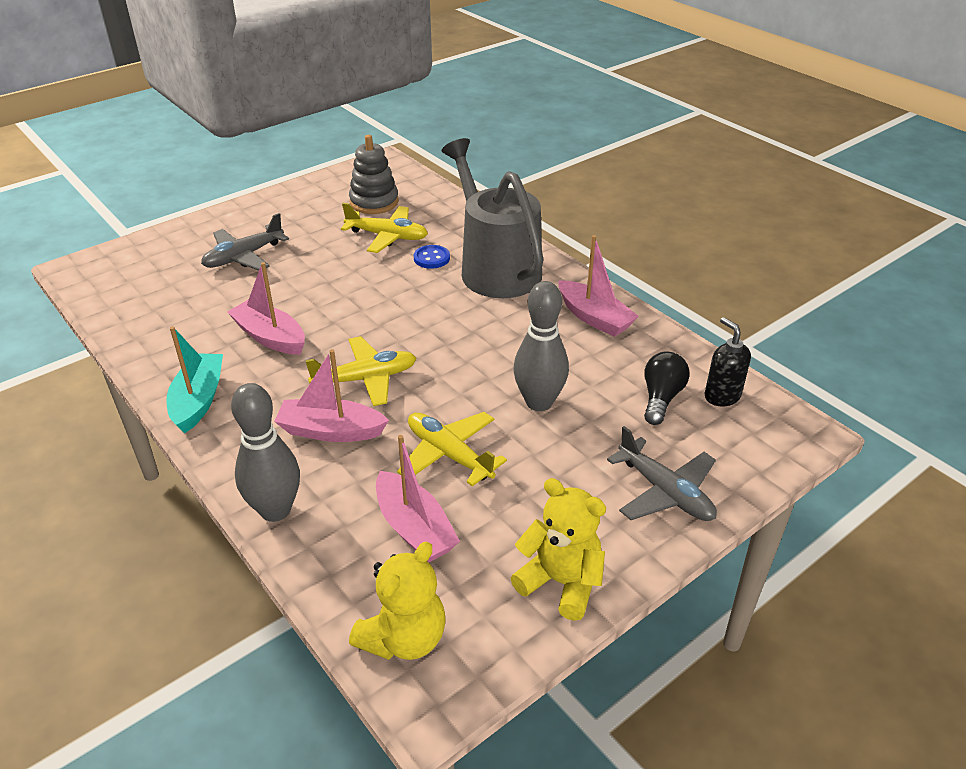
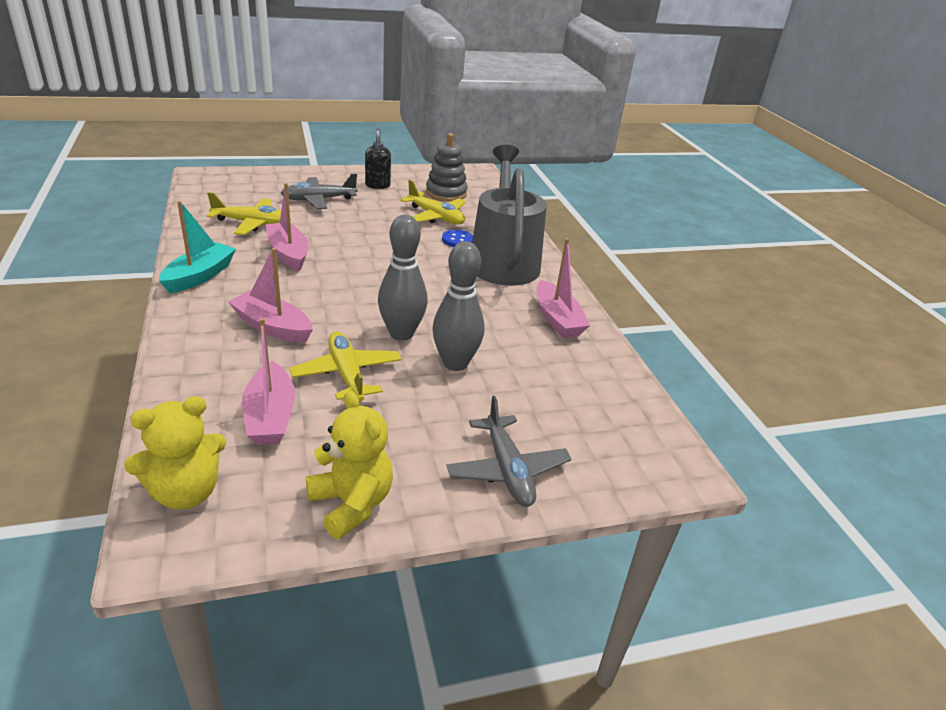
camera: 20 degrees right, 5 degrees down
grey bowling pin [231,383,300,522] -> grey bowling pin moved to [378,215,428,341]
yellow plane [305,336,416,406] -> yellow plane moved to [207,192,291,235]
black light bulb [644,352,690,425] -> none
black soap dispenser [705,317,751,407] -> black soap dispenser moved to [365,128,391,189]

